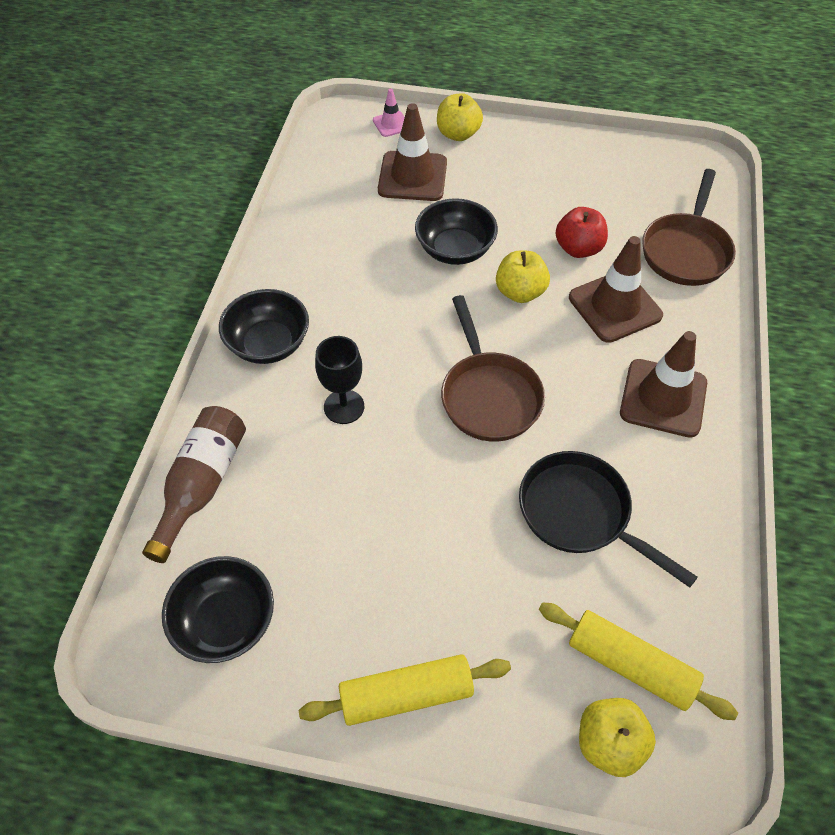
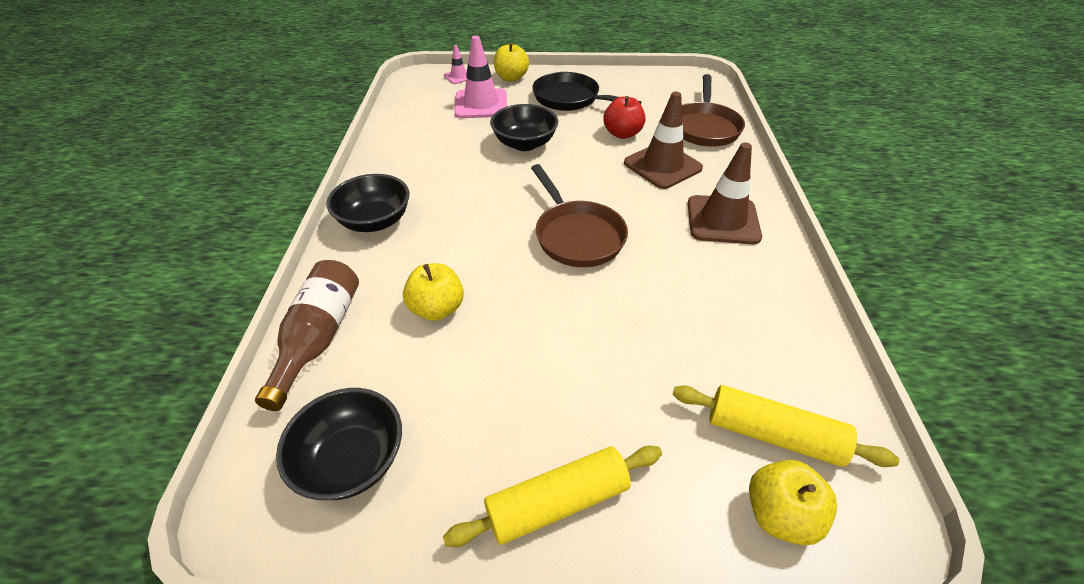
camera: 10 degrees left, 10 degrees down
black goblet [315,336,364,424] -> none
brown traffic cone [378,103,447,201] -> pink traffic cone [455,36,507,118]
yellow apple [496,250,550,303] -> yellow apple moved to [403,263,464,321]
black pan [519,451,698,588] -> black pan moved to [533,72,642,111]

